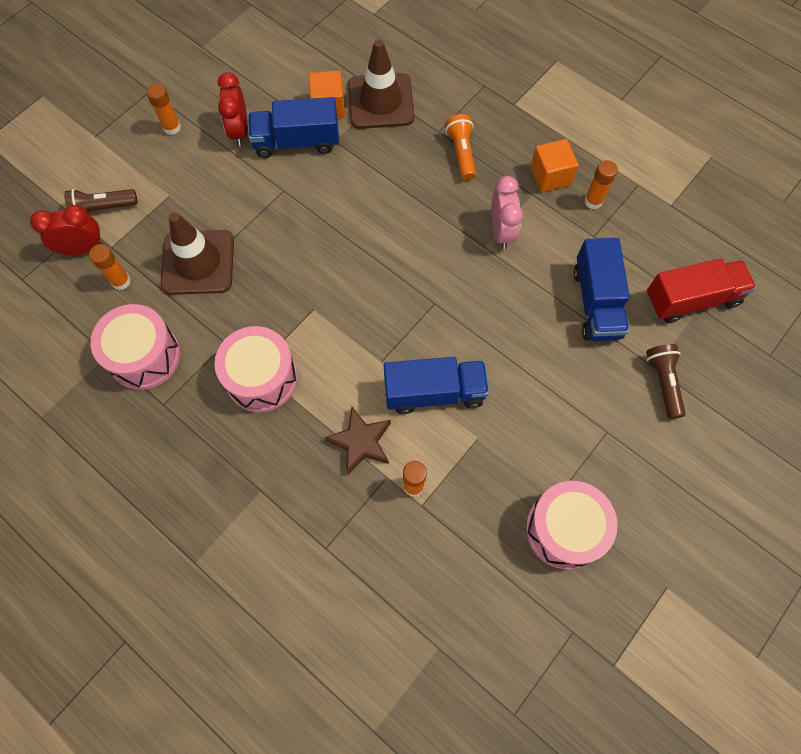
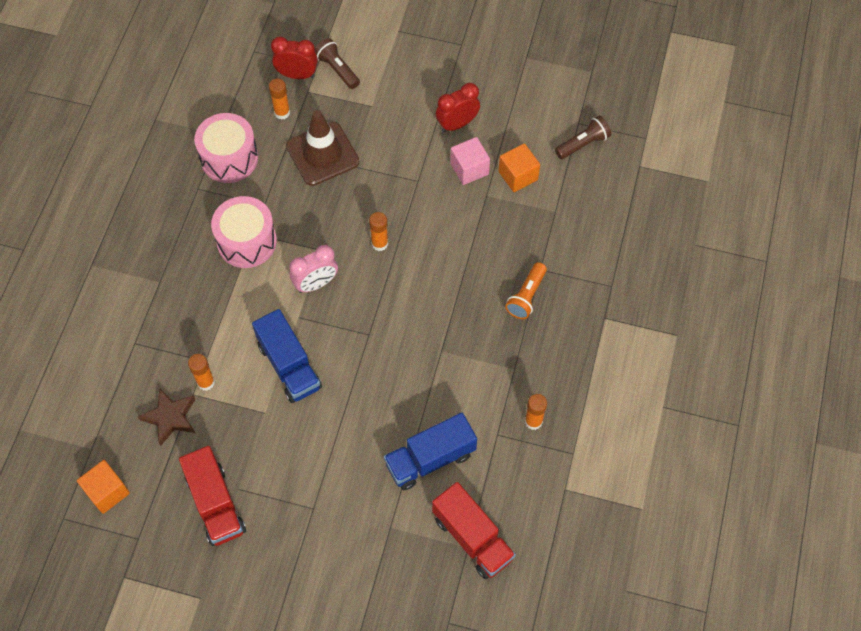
camera: 65 degrees right, 5 degrees down
red clock [30,205,104,255] -> red clock turned 45 degrees counterclockwise [271,37,318,79]
orange glue stick [146,83,181,135] -> orange glue stick moved to [369,212,388,251]
blue truck [248,97,339,158] -> pink cube [450,137,490,185]
brown star [324,407,391,474] -> brown star moved to [138,388,196,446]
brown traffic cone [348,39,414,129] -> none
orange flashlight [445,114,476,181] -> orange flashlight turned 150 degrees clockwise [505,262,547,319]
pink clock [491,176,523,249] -> pink clock moved to [289,245,338,293]
pink drum [526,481,618,569] -> red truck [179,446,246,546]
orange cube [530,139,578,192] -> orange cube moved to [77,460,130,514]
brown flashlight [646,344,686,419] -> brown flashlight moved to [555,115,611,159]

